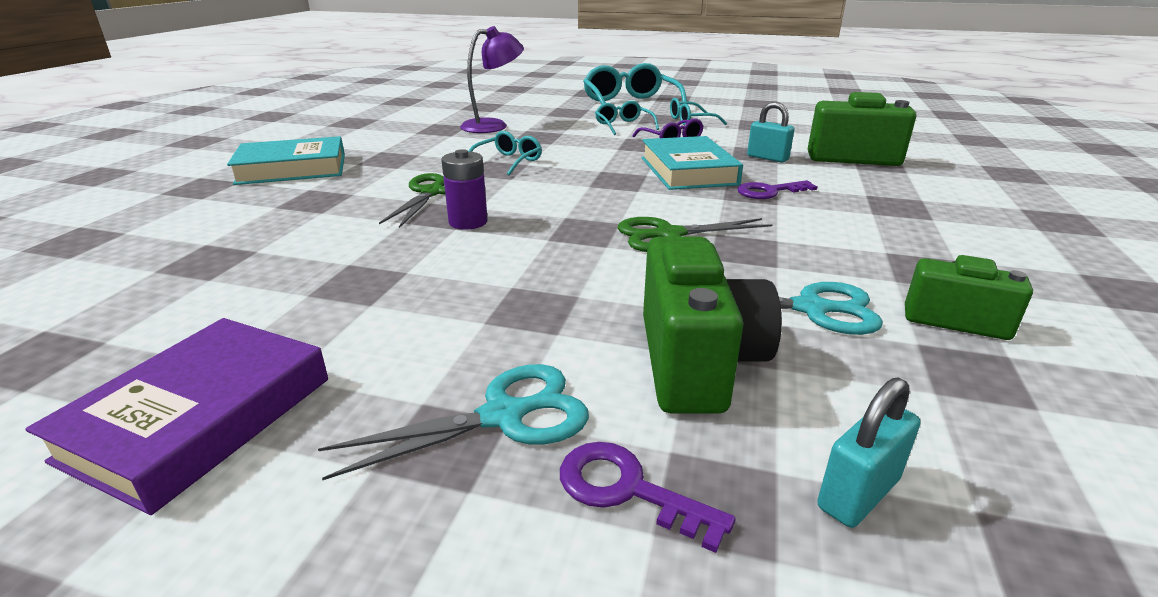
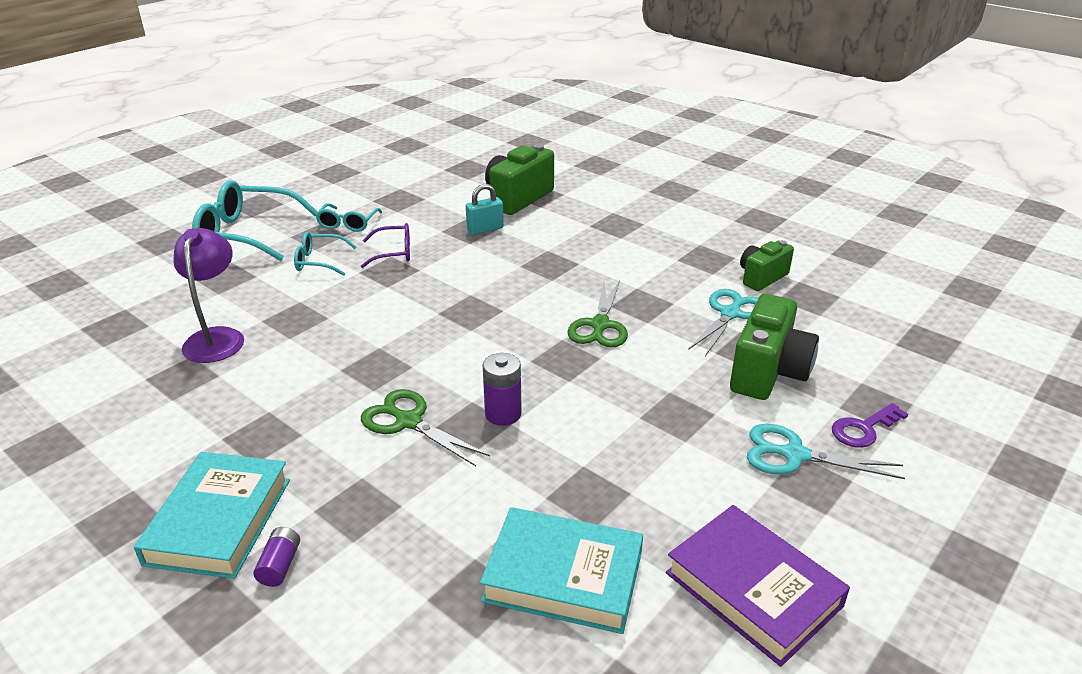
camera: 65 degrees left, 5 degrees up
turquoise scissors [318,364,589,480] -> turquoise scissors turned 75 degrees counterclockwise [747,424,905,479]
turquoise glasses [469,131,542,175] -> none
turquoise book [642,136,743,190] -> turquoise book moved to [480,507,643,634]
green camera [643,236,782,414] -> green camera turned 90 degrees clockwise [730,294,819,400]
purple key [737,180,818,199] -> none
turquoise padlock [817,377,920,528] -> none
none -> purple battery [253,527,300,587]

